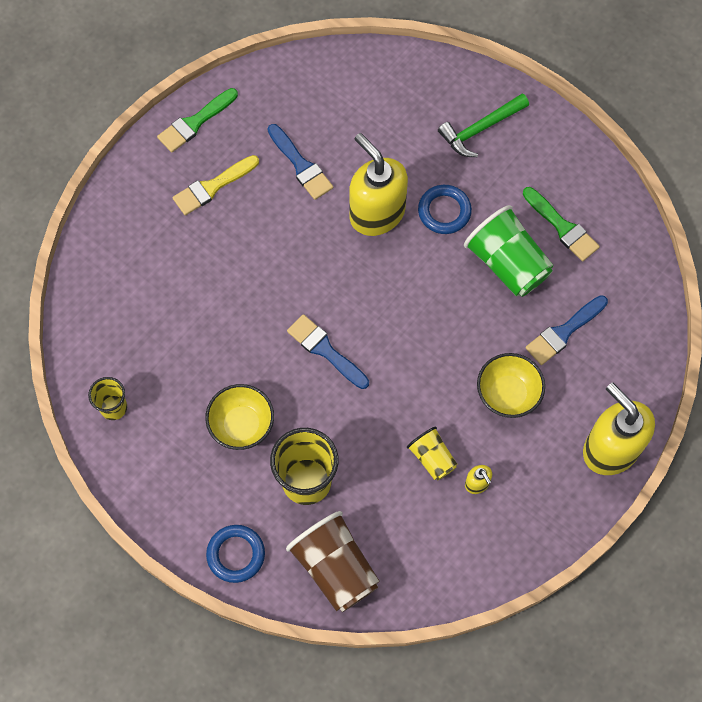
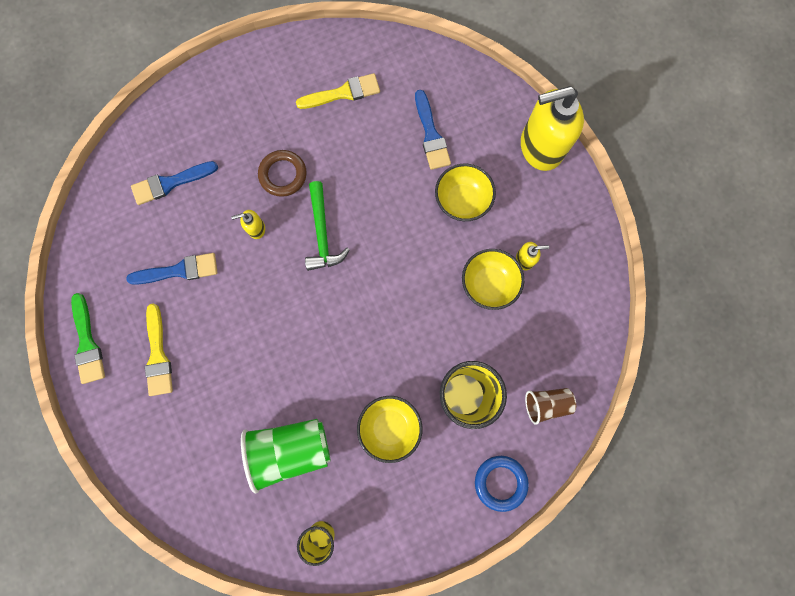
camera: 65 degrees left, 10 degrees up
brown cup [286,511,380,612] -> brown cup [525,388,576,425], size x0.56
blue brush [287,314,369,389] -> blue brush moved to [131,161,218,205]
yellow soap dispenser [350,133,408,236] -> yellow soap dispenser [231,210,265,239], size x0.41
yellow cup [407,427,457,480] -> yellow bowl [462,249,524,310]
blue ring [418,185,472,234] -> brown ring [258,150,307,197]
green hammer [438,93,529,157] -> green hammer moved to [305,181,350,271]
green cup [464,205,553,297] -> green cup moved to [241,419,331,494]
green brush [523,187,600,261] -> yellow brush [296,73,380,109]

